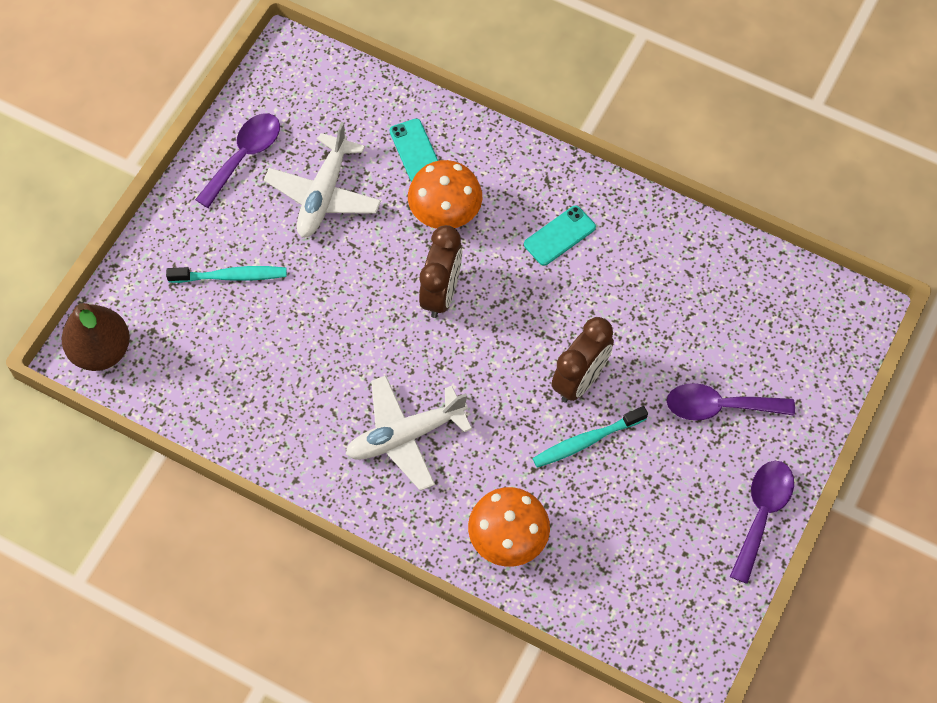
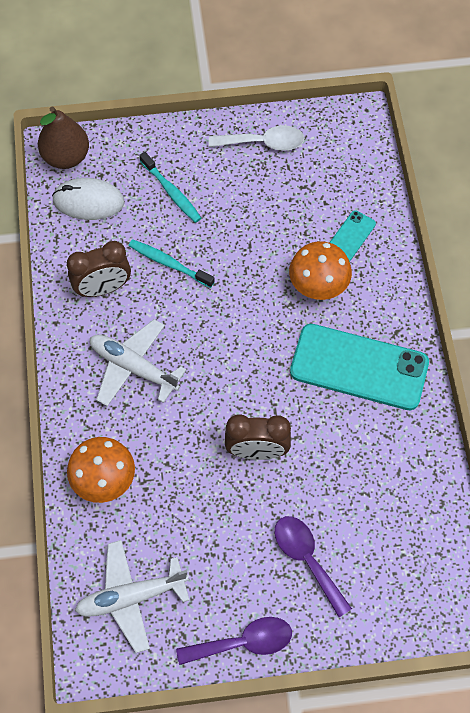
camera: 55 degrees right, 0 degrees up
purple spoon [195,114,280,208] -> white spoon [209,125,304,151]
white plane [264,122,381,238] -> white plane moved to [75,540,190,653]
brown clock [419,225,462,318] -> brown clock moved to [67,241,131,297]
turquoise phone [524,206,596,266] -> turquoise phone [290,324,429,410], size x2.15
turquoise toothbrush [532,406,648,468] -> turquoise toothbrush moved to [129,239,215,288]
none -> white mouse [52,178,124,220]

